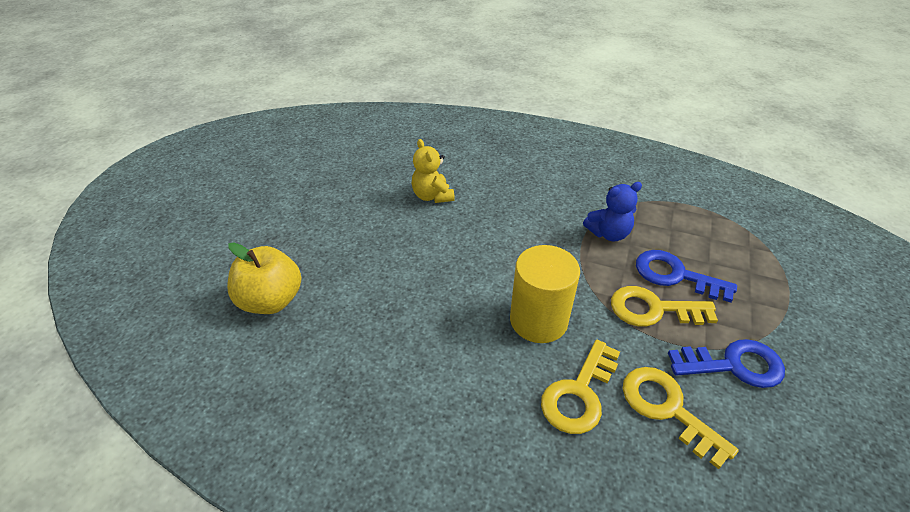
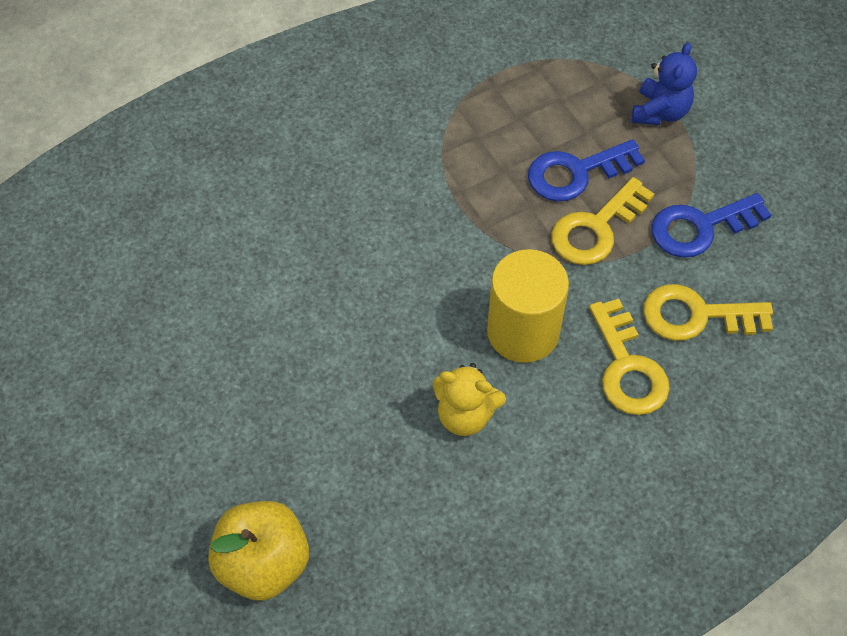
camera: 50 degrees left, 15 degrees up
yellow teddy bear [412,139,455,203] -> yellow teddy bear moved to [432,363,506,436]
blue teddy bear [583,182,642,242] -> blue teddy bear moved to [632,42,697,125]
blue key [668,339,785,388] -> blue key turned 150 degrees counterclockwise [651,193,771,258]

